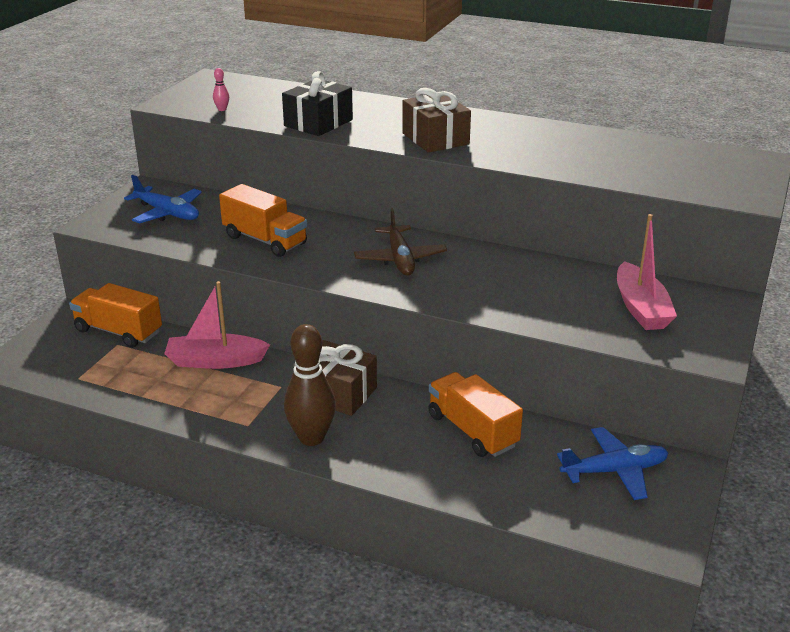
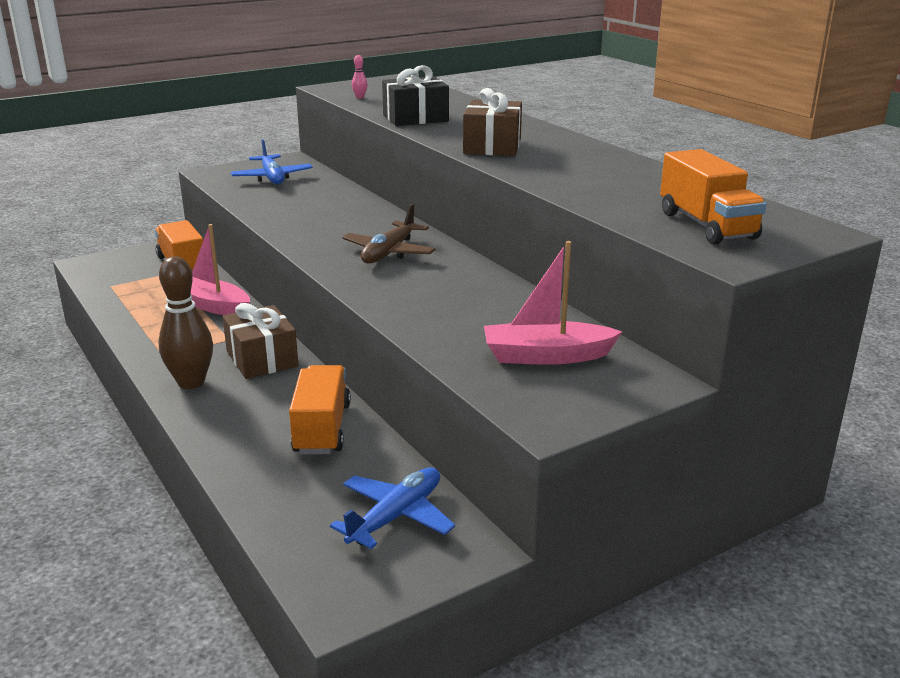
camera: 35 degrees right, 5 degrees down
orange truck [219,184,307,257] -> orange truck moved to [660,149,767,245]
blue plane [557,427,668,500] -> blue plane turned 75 degrees counterclockwise [330,467,455,549]
pink boat [617,214,677,330] -> pink boat turned 60 degrees clockwise [484,241,622,365]

